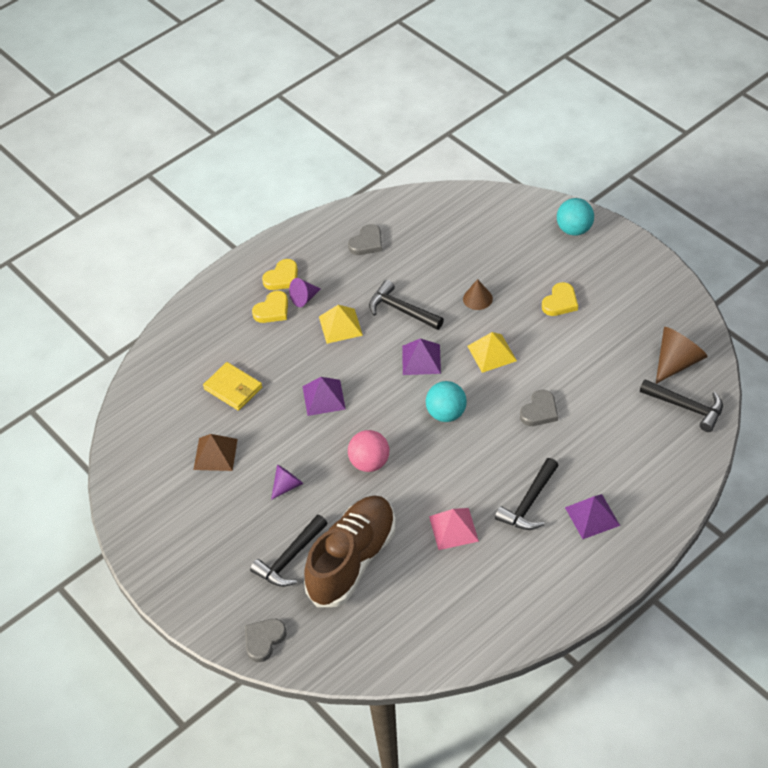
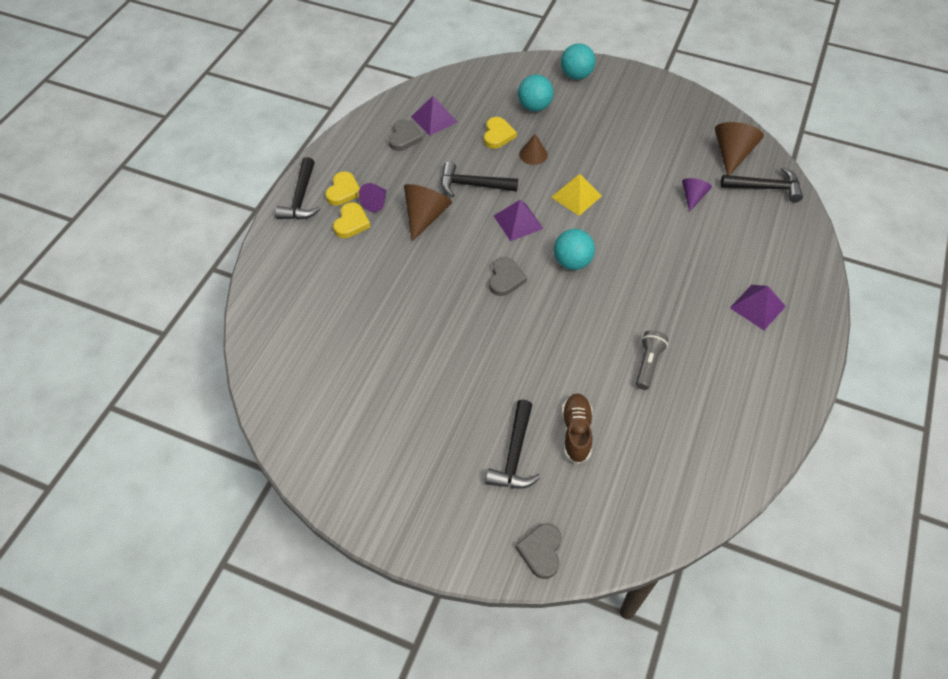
camera: 30 degrees left, 5 degrees up
brown pyramid [193,434,238,471] -> none
yellow wallet [203,362,262,411] -> none
purple cone [271,464,303,500] -> purple cone moved to [682,178,712,212]
purple pyramid [302,377,346,416] -> purple pyramid moved to [411,96,457,136]
brown shoe [304,495,396,607] -> brown shoe [562,393,593,464], size x0.53
yellow pyramid [319,305,363,344] -> brown cone [404,184,452,241]
pink ball [348,430,389,472] -> none
pink pyramid [429,508,479,550] -> grey flashlight [636,330,669,390]
black hammer [495,458,559,530] -> black hammer moved to [275,157,320,220]
grey heart [520,390,558,426] -> grey heart moved to [489,257,527,296]
yellow heart [542,282,578,316] -> yellow heart moved to [484,117,517,149]
none -> turquoise ball [518,74,554,112]

